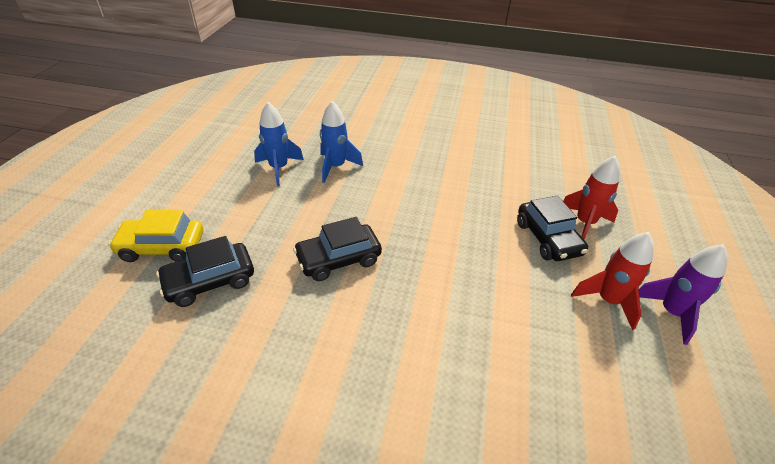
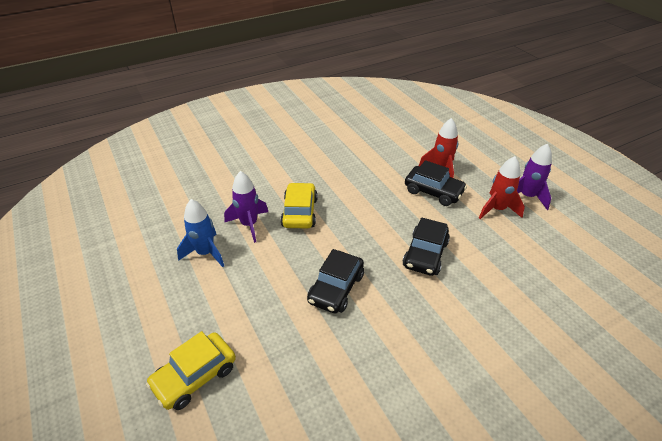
camera: 40 degrees left, 0 degrees up
black car [156,236,254,307] -> black car moved to [403,218,450,276]
blue rocket [320,101,363,183] -> purple rocket [224,171,268,243]
none -> yellow car [280,182,318,229]

